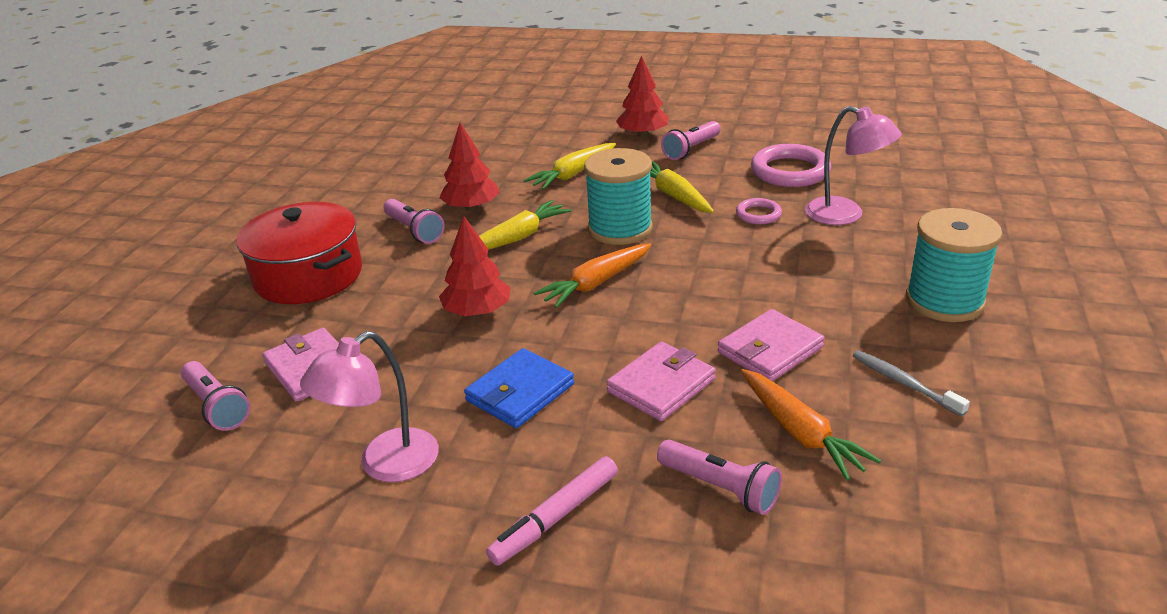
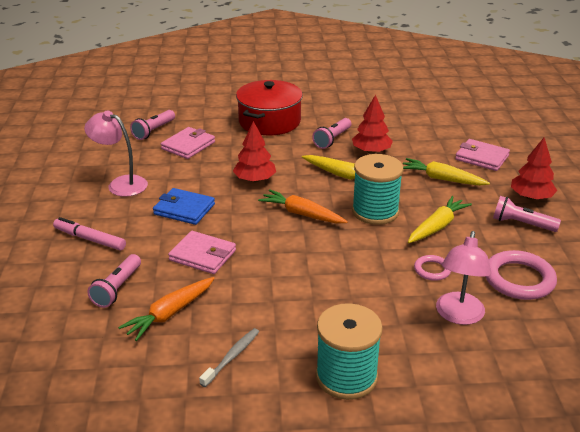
camera: 70 degrees right, 0 degrees up
pink wallet [718,309,825,381] -> pink wallet moved to [455,139,510,171]

